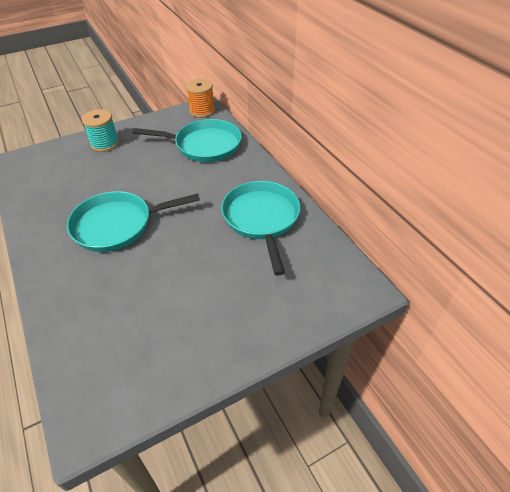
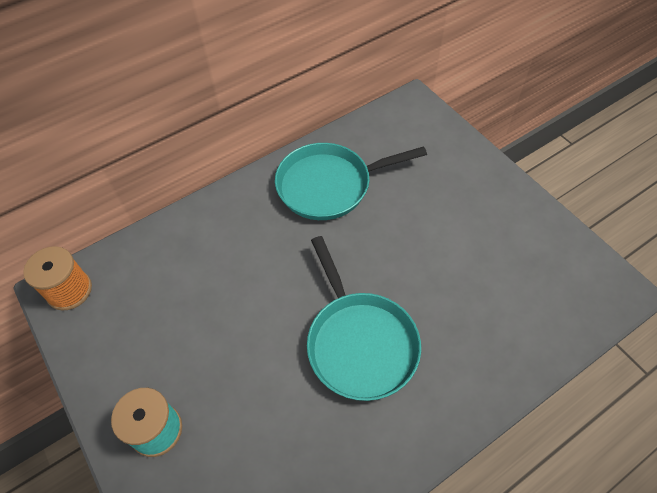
camera: 95 degrees left, 10 degrees up
turquoise pan [132,119,242,162] -> none

